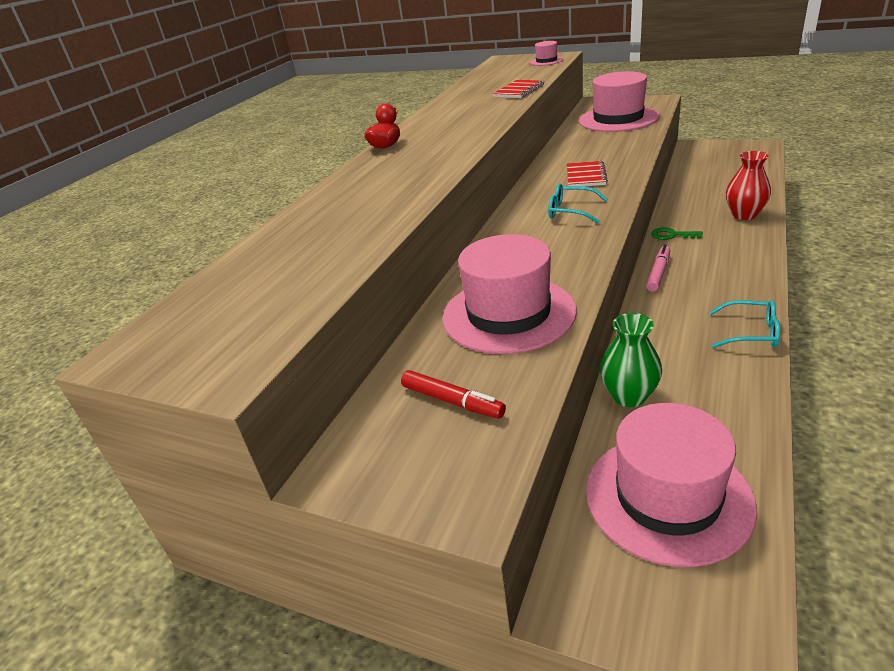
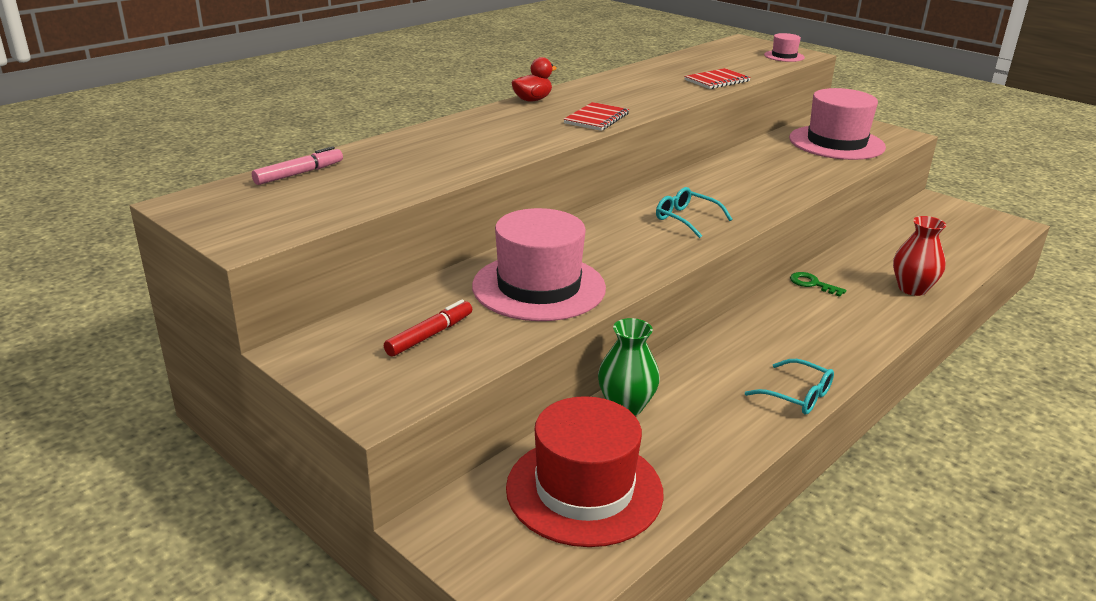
camera: 15 degrees right, 5 degrees down
red marker [401,370,506,419] -> red marker turned 105 degrees counterclockwise [384,300,472,357]
red notebook [567,161,608,186] -> red notebook moved to [563,102,629,131]
pink hat [586,403,757,567] -> red hat [506,396,664,547]
pink marker [646,245,671,292] -> pink marker moved to [252,146,343,185]

